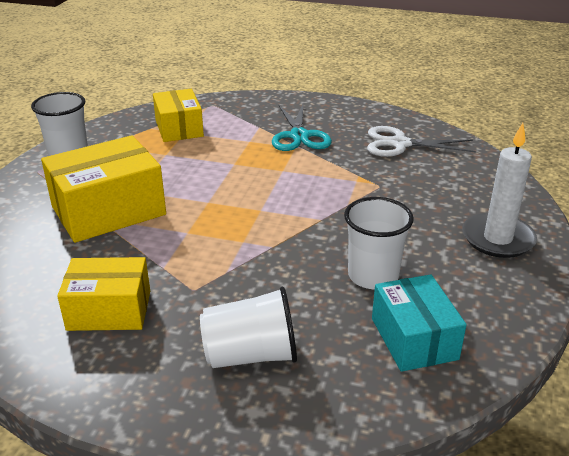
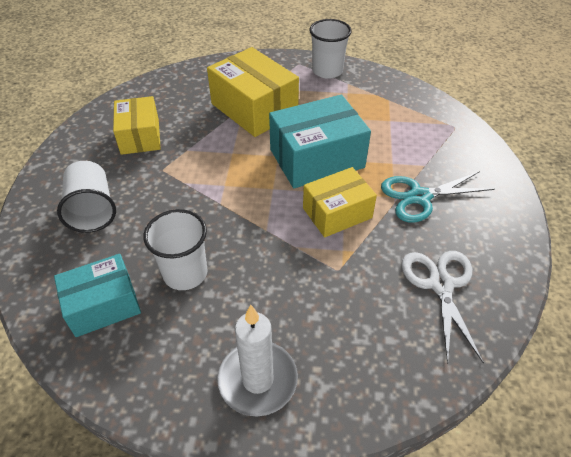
camera: 80 degrees right, 15 degrees up
yellow box [153,89,204,142] -> yellow box moved to [303,167,377,237]
none -> turquoise box [269,95,371,188]

